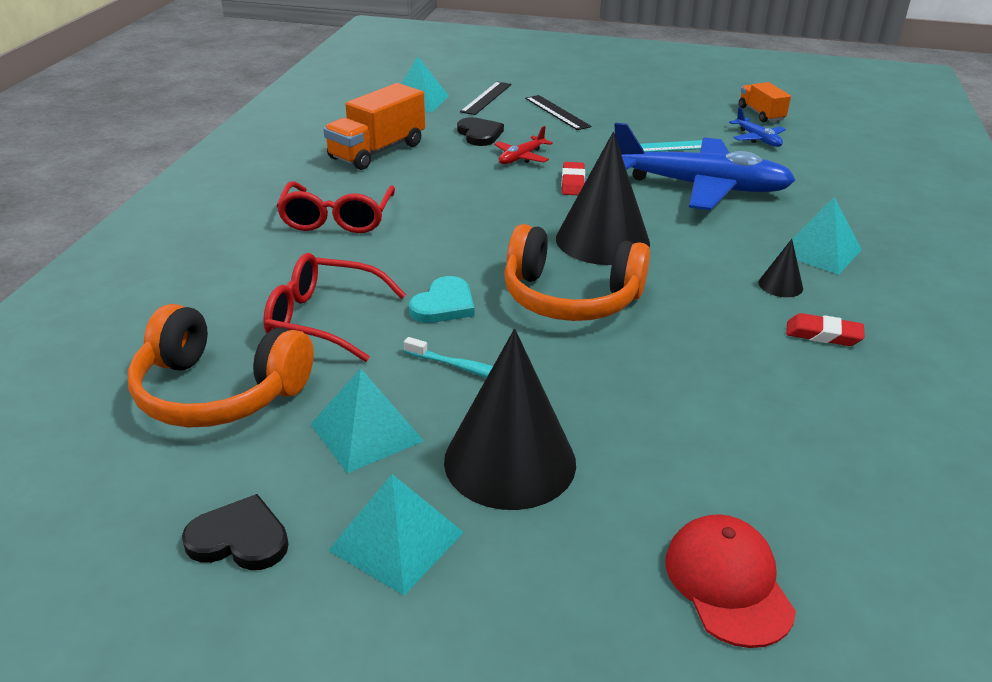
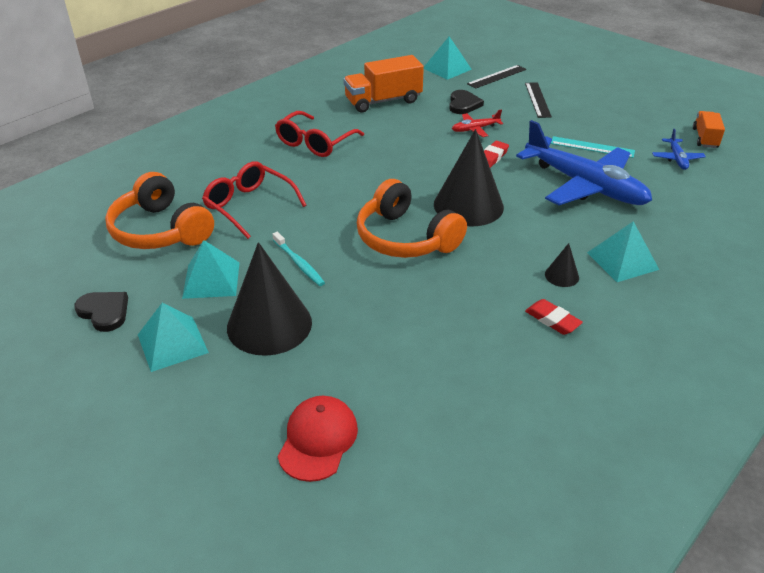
camera: 30 degrees right, 5 degrees up
turquoise heart [409,276,474,323] -> none

